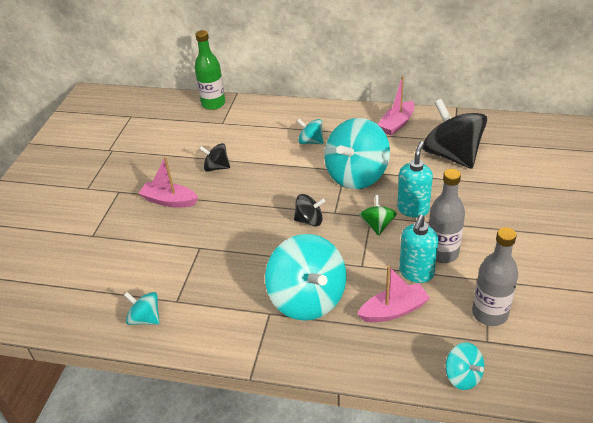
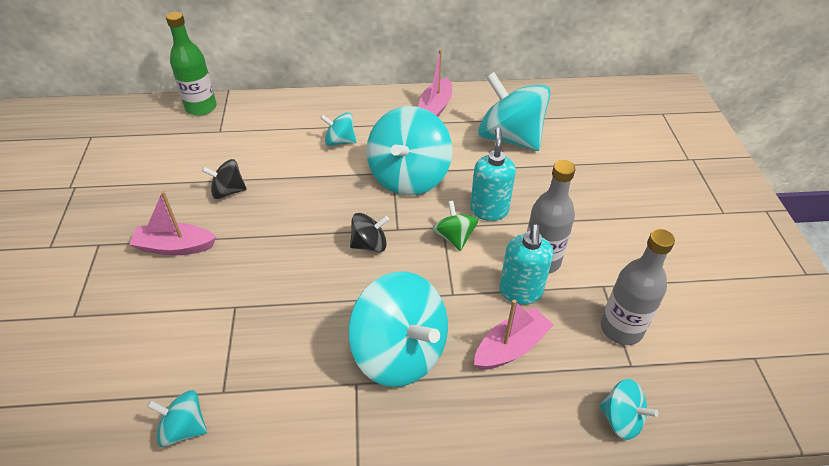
camera: 20 degrees left, 5 degrees up
black spinning top [422,99,487,169] -> turquoise spinning top [478,72,551,151]

